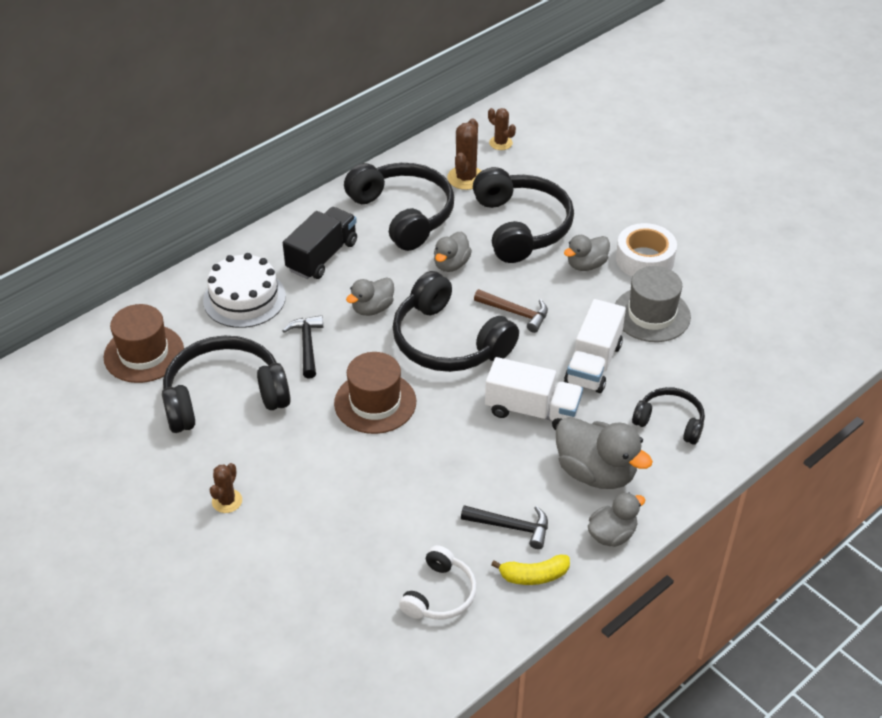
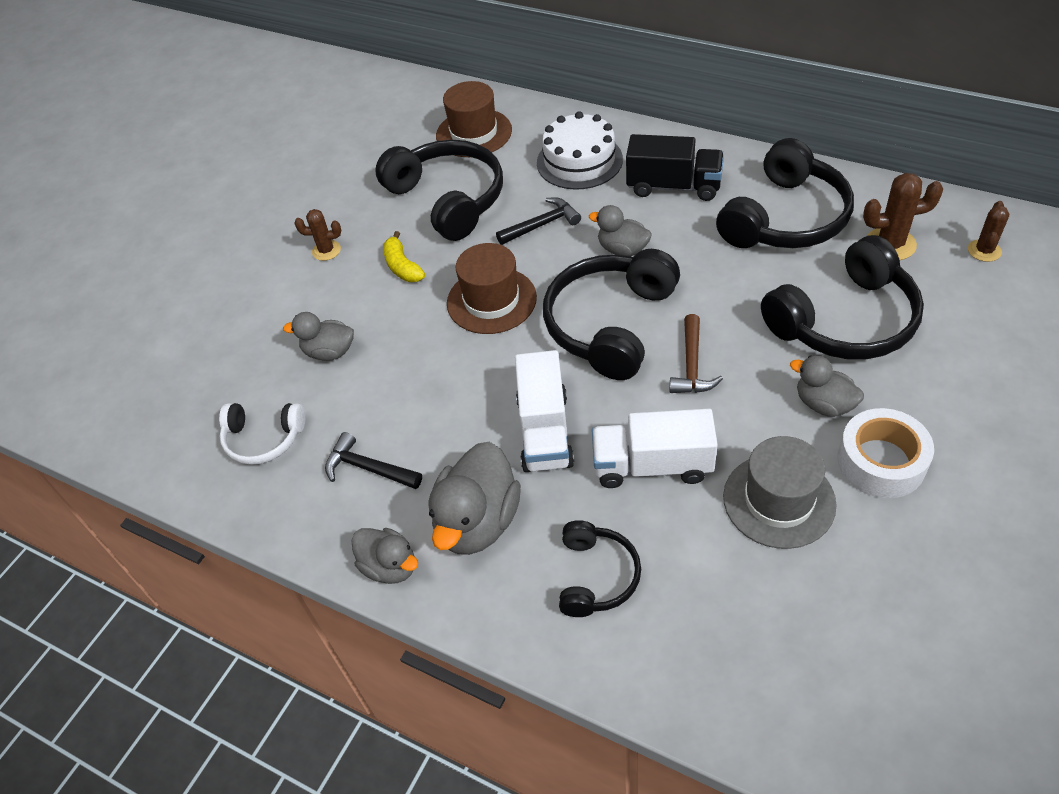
camera: 75 degrees right, 5 degrees up
grey duck [434,232,472,272] -> grey duck moved to [283,312,354,361]
black hammer [461,505,548,549] -> black hammer turned 120 degrees clockwise [325,432,422,489]
yellow banana [491,554,570,585] -> yellow banana moved to [383,231,425,282]

